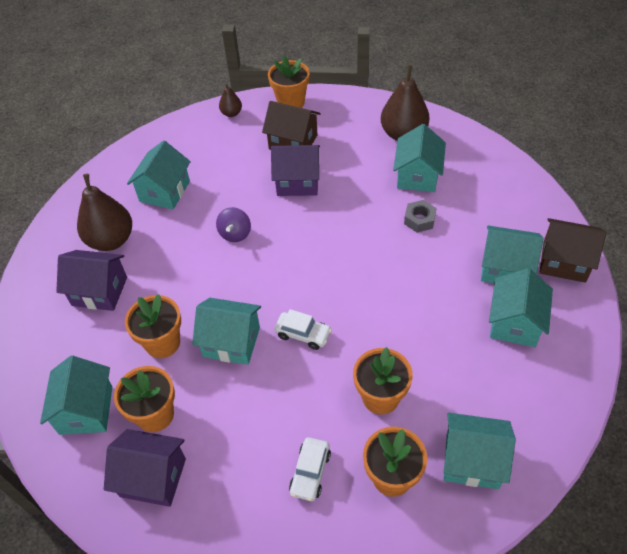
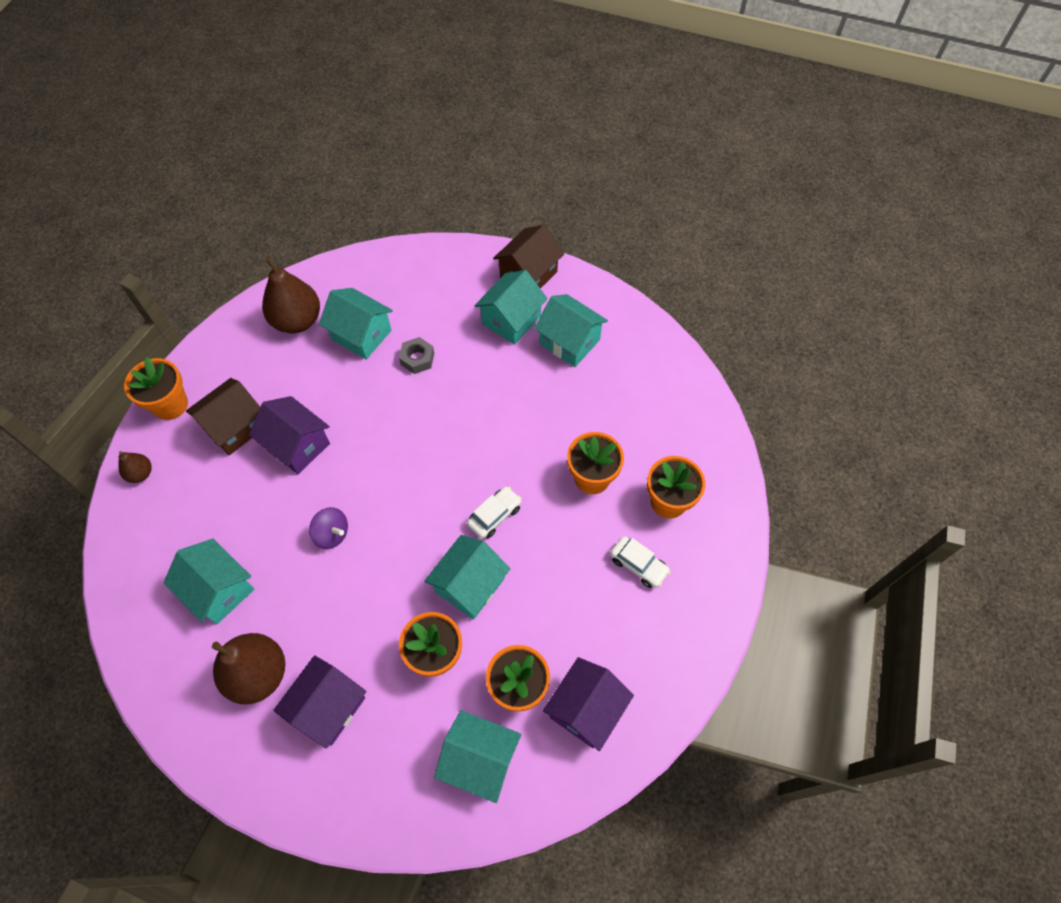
camera: 70 degrees left, 10 degrees up
purple house [271,145,320,196] -> purple house turned 75 degrees counterclockwise [249,396,330,474]
turquoise house [444,413,516,489] -> none

